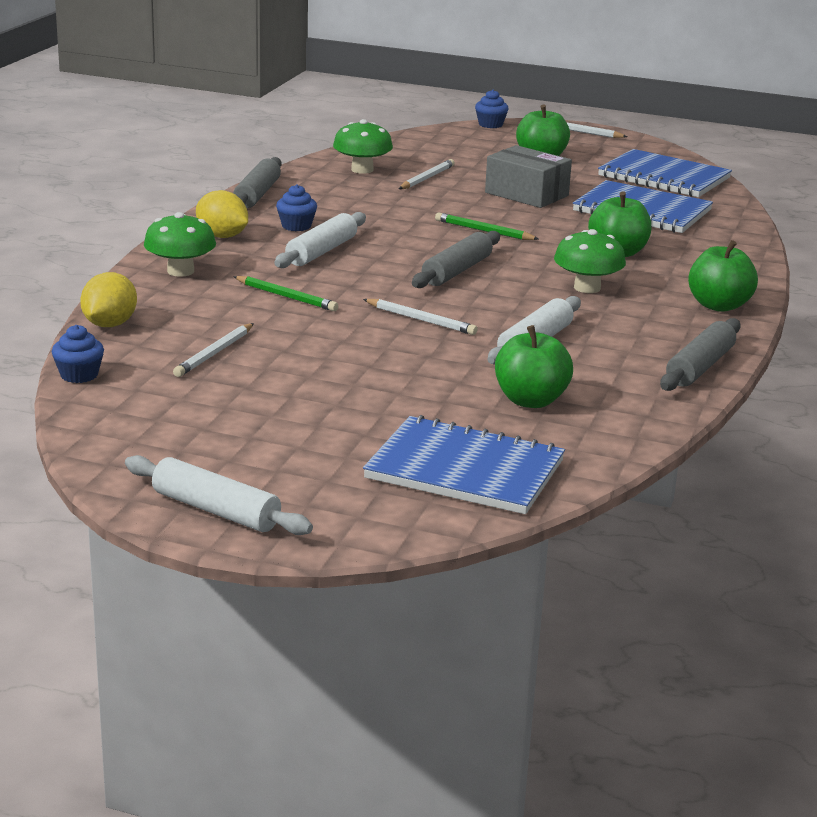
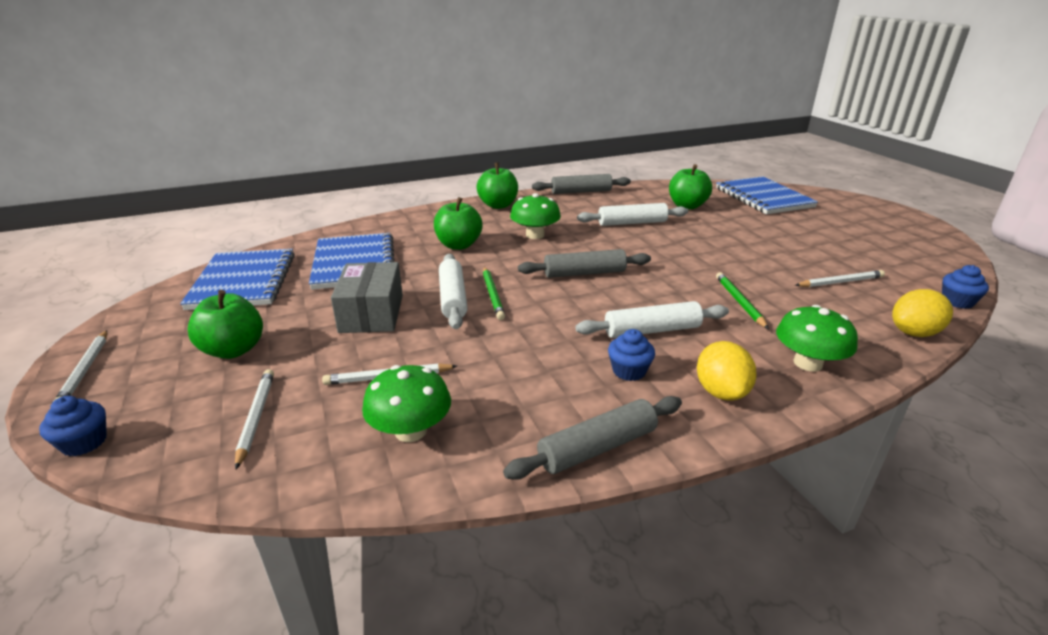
camera: 130 degrees left, 5 degrees up
white rolling pin [125,455,313,535] -> white rolling pin moved to [439,254,468,329]
white pencil [363,299,478,335] -> white pencil moved to [235,369,274,469]

